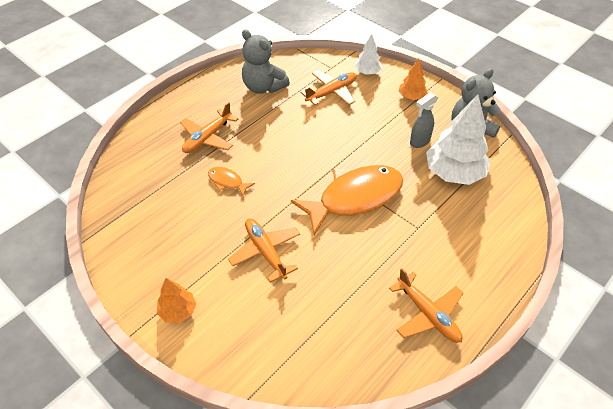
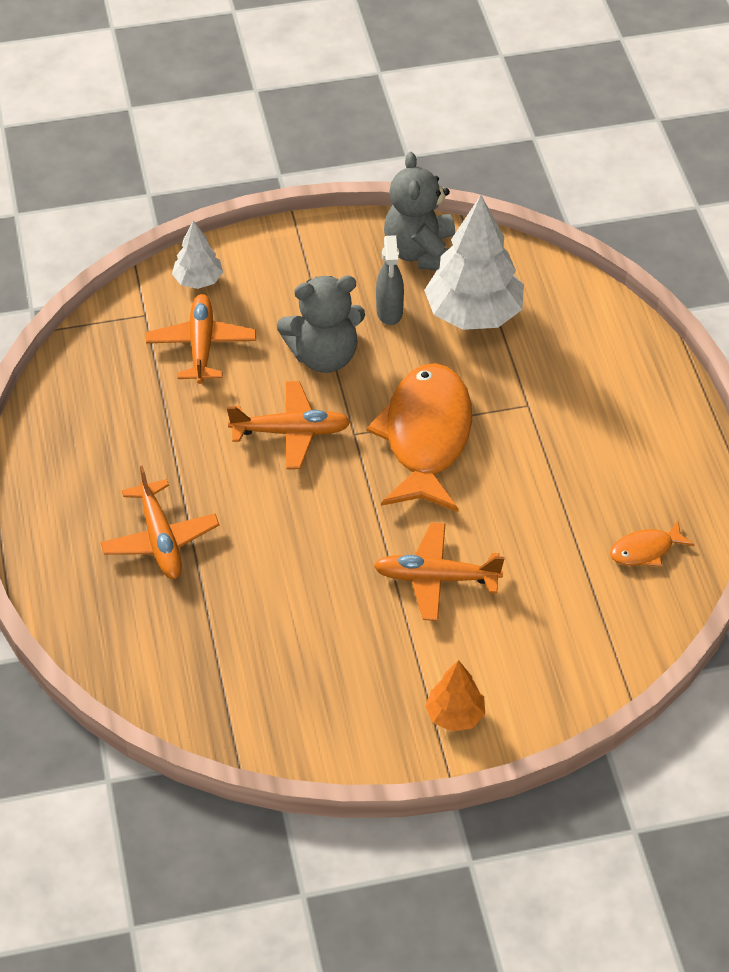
camera: 55 degrees left, 0 degrees up
orange fish [208,167,255,196] -> orange fish moved to [610,520,695,567]
grey teddy bear [242,29,290,94] -> grey teddy bear moved to [277,276,365,373]
orange plane [389,268,464,343] -> orange plane moved to [227,381,351,469]
orange tree [399,59,428,100] -> none

